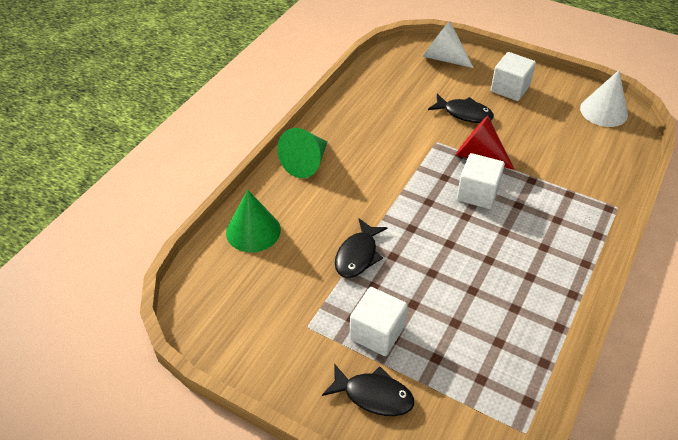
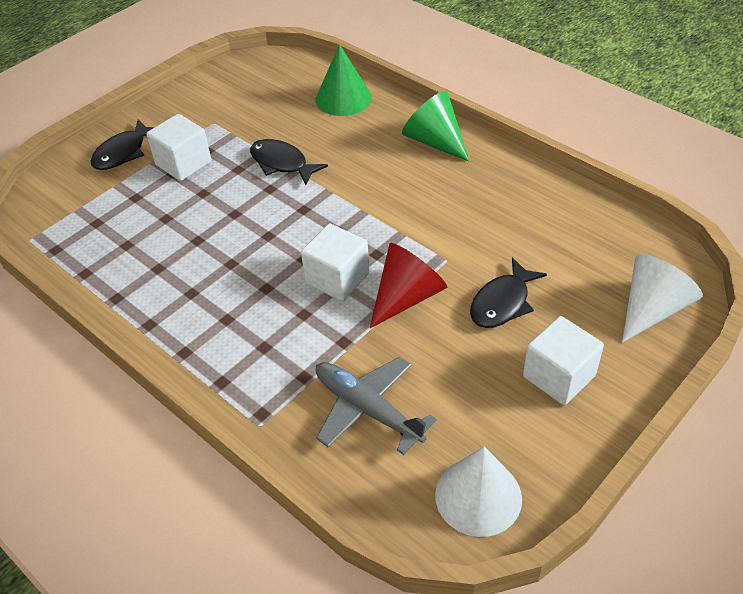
camera: 105 degrees right, 0 degrees up
none -> grey plane [316,357,437,455]

